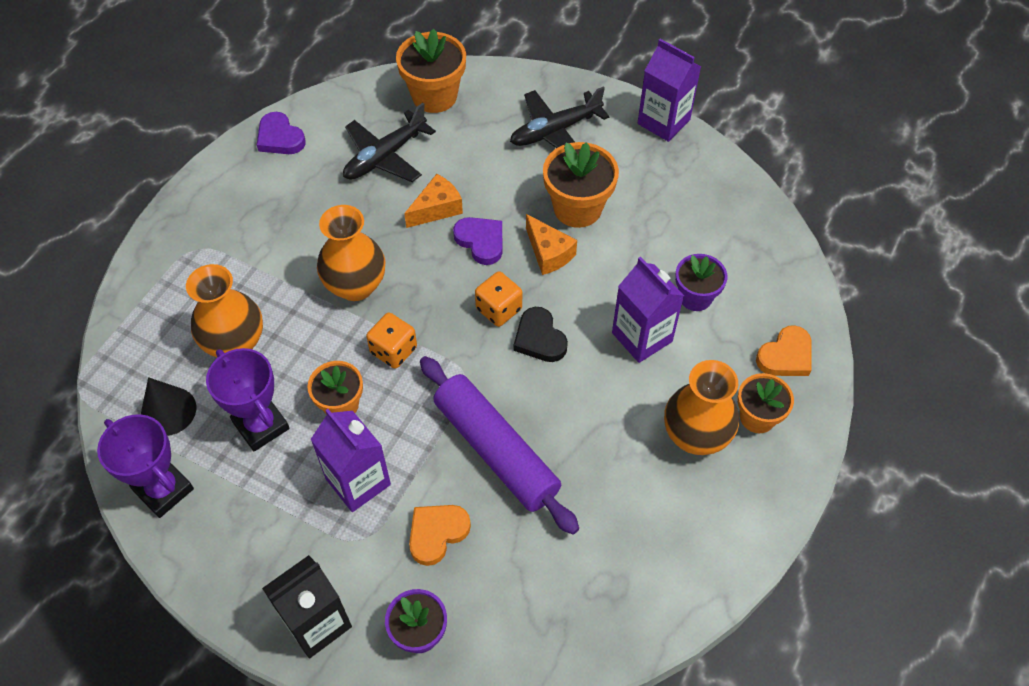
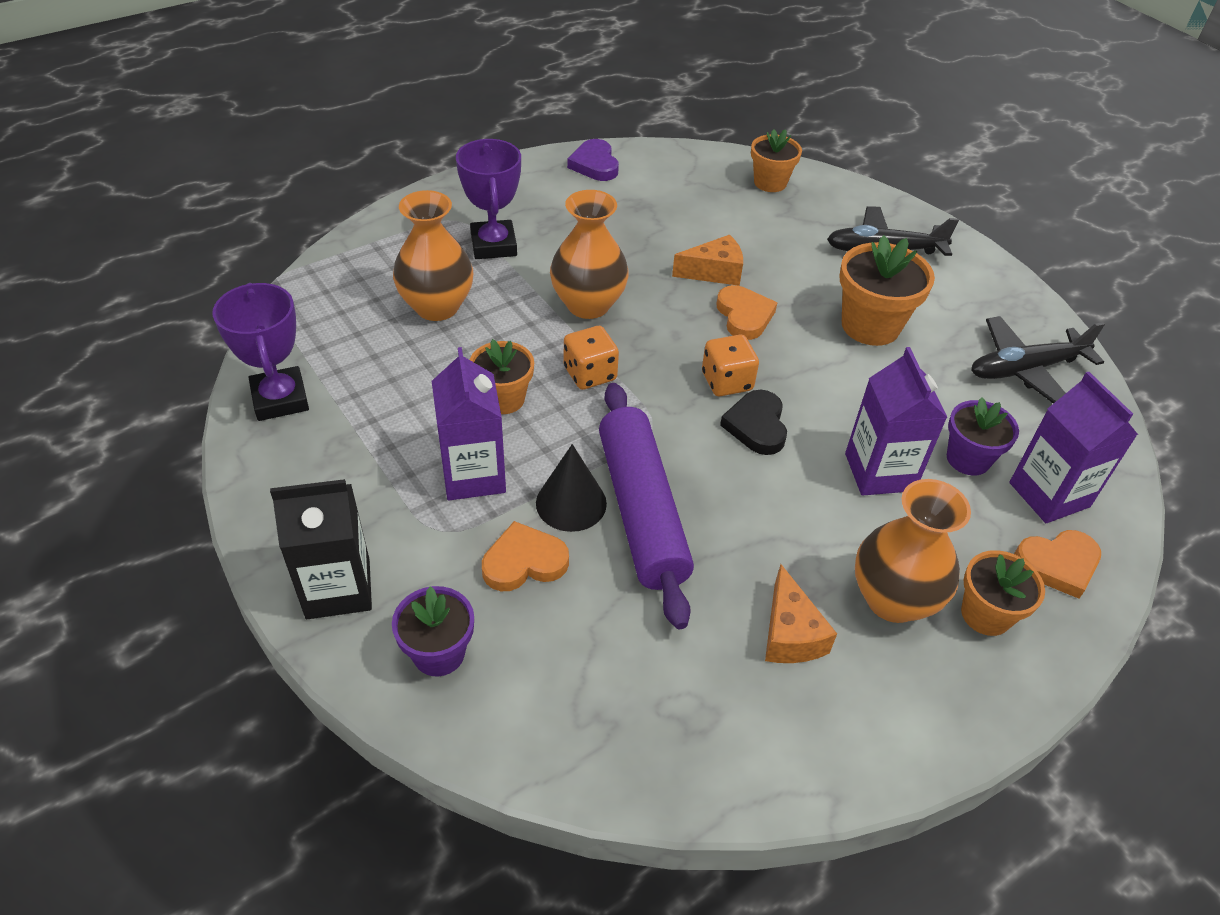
camera: 25 degrees right, 10 degrees down
black cone [141,377,196,436] -> black cone moved to [536,444,607,532]
purple trophy [206,348,290,451] -> purple trophy moved to [456,139,521,259]
black plane [343,103,436,182] -> black plane moved to [971,316,1105,404]
orange flower pot [396,29,466,113] -> orange flower pot [751,129,802,192], size x0.65
purple heart [453,217,502,265] -> orange heart [716,285,777,340]
orange cheese [526,214,577,275] -> orange cheese moved to [765,564,837,663]
purple carton [638,39,701,142] -> purple carton moved to [1009,372,1138,523]

